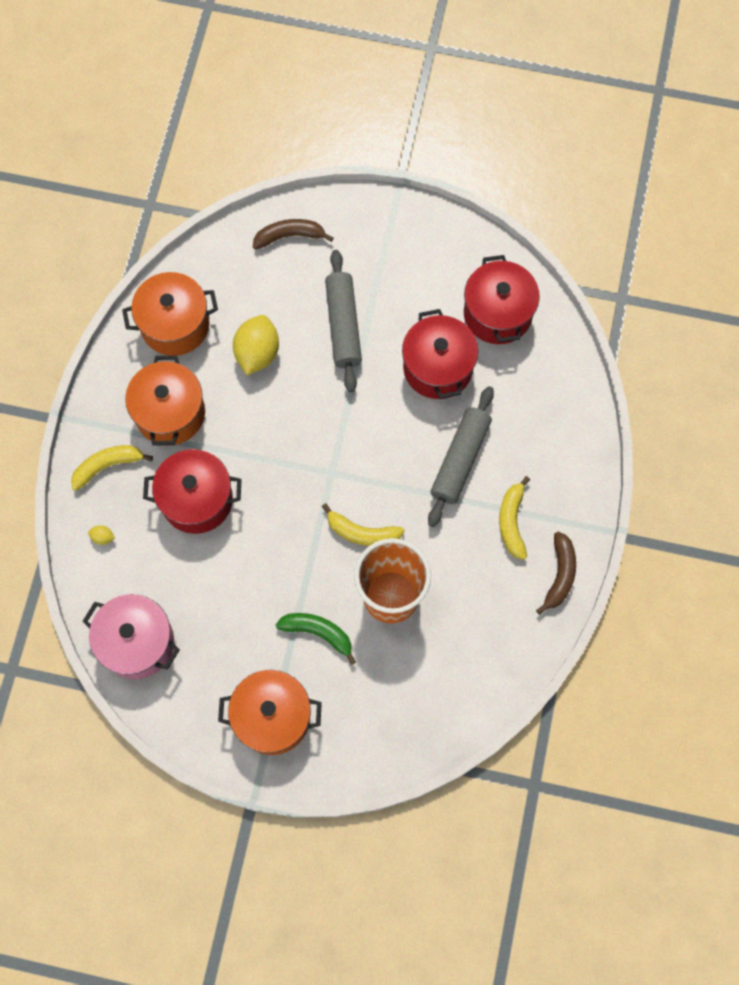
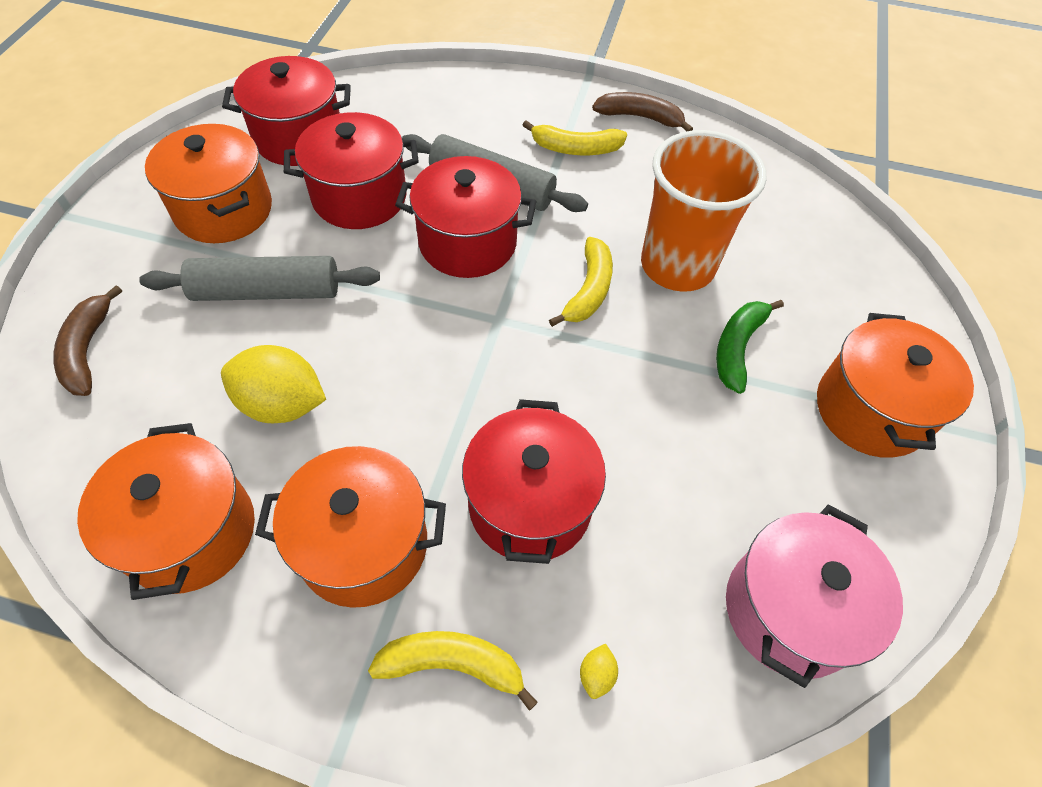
camera: 90 degrees left, 15 degrees down
yellow banana [71,445,153,491] -> yellow banana turned 120 degrees clockwise [368,631,538,711]
none -> orange pot [145,124,272,243]
none -> red pot [395,156,536,278]

